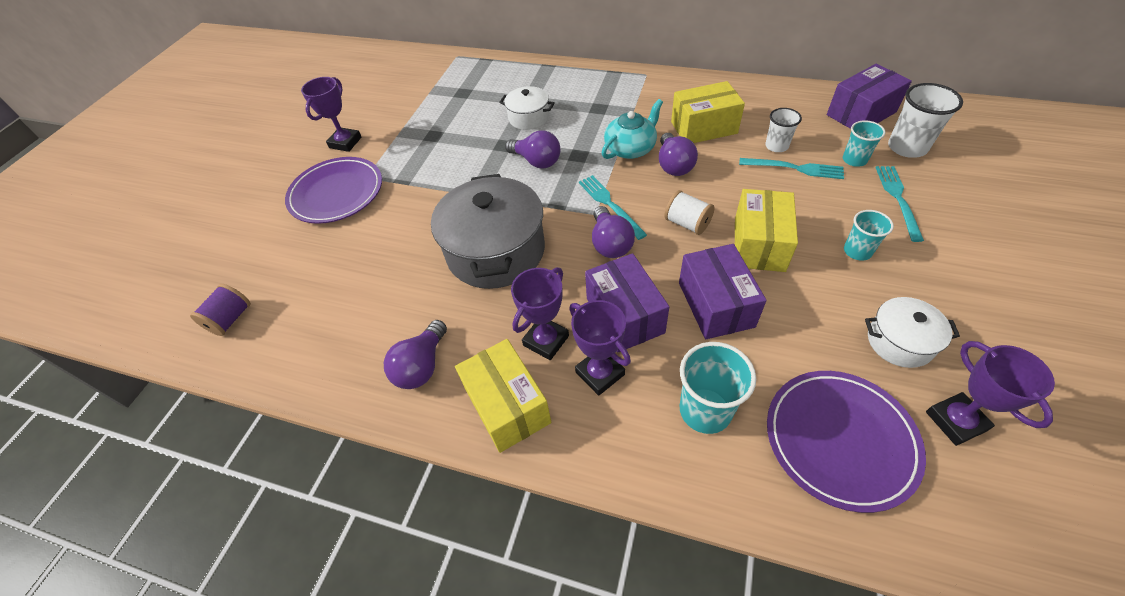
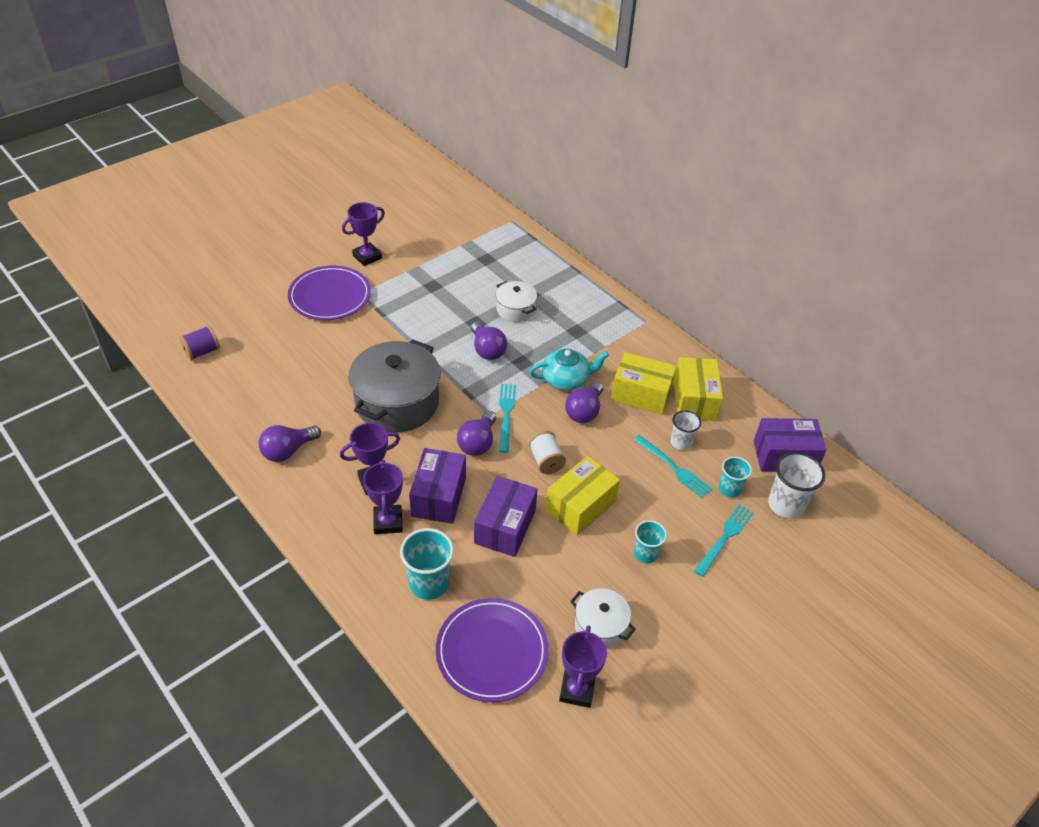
camera: 25 degrees right, 5 degrees down
yellow box [455,339,551,453] -> yellow box moved to [674,357,723,421]

